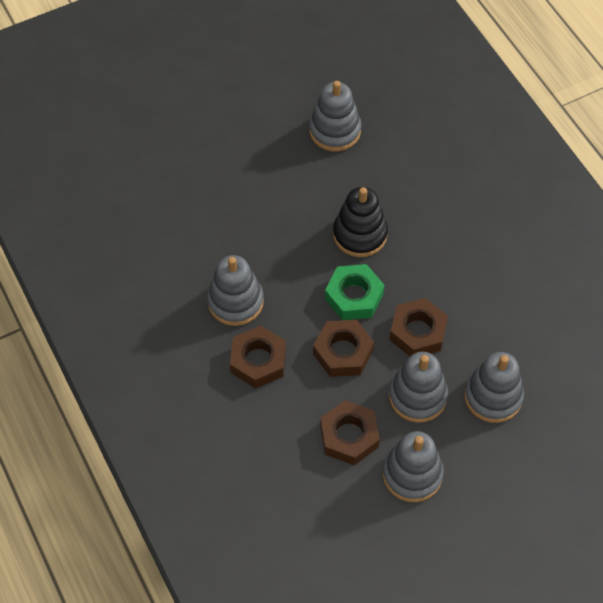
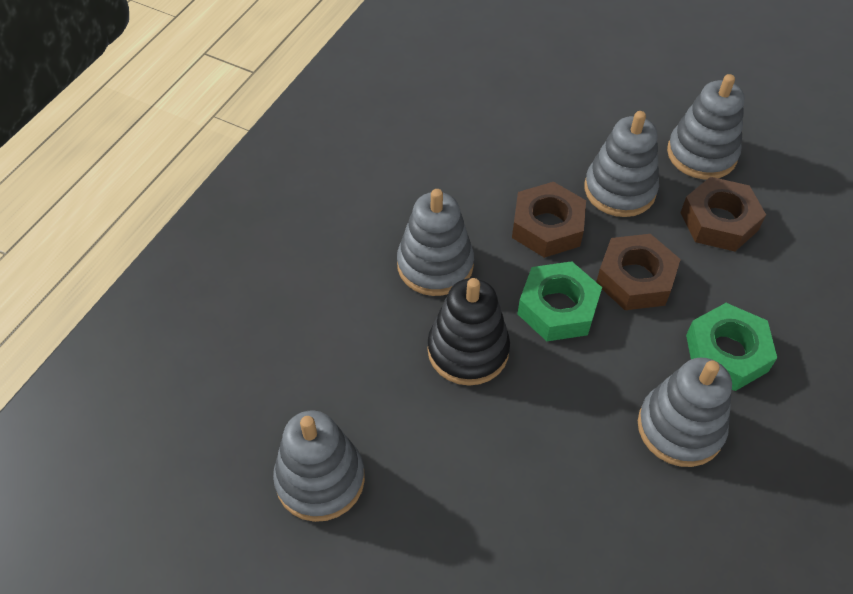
camera: 125 degrees left, 5 degrees down
brown nut [230,326,286,388] -> green nut [686,303,777,391]
grey stacking toy [464,352,524,423] -> grey stacking toy moved to [397,189,474,296]

